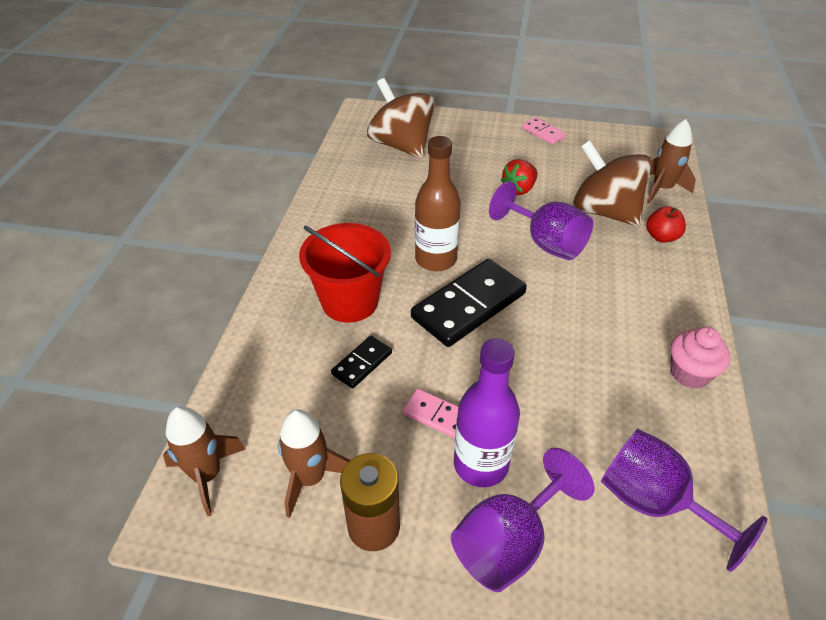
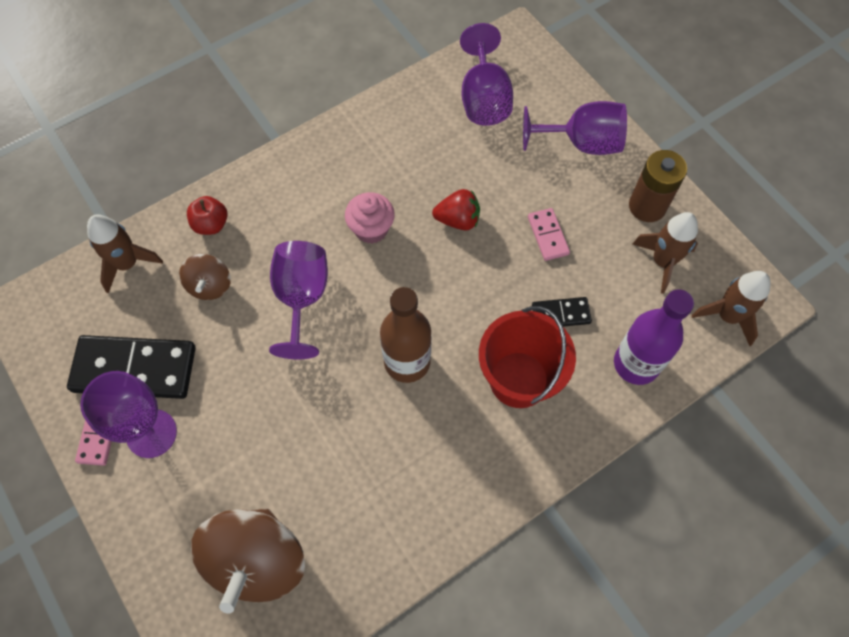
camera: 135 degrees left, 20 degrees up
black domino [411,259,527,347] -> black domino moved to [67,335,196,399]
purple bottle [454,338,520,487] -> purple bottle moved to [614,289,694,385]
red strawberry [501,159,538,195] -> red strawberry moved to [432,189,480,230]
brown spinning top [573,140,652,226] -> brown spinning top [179,254,231,300], size x0.52
pink cupcake [670,327,730,389] -> pink cupcake moved to [345,192,395,244]
none -> purple goblet [80,371,177,458]

